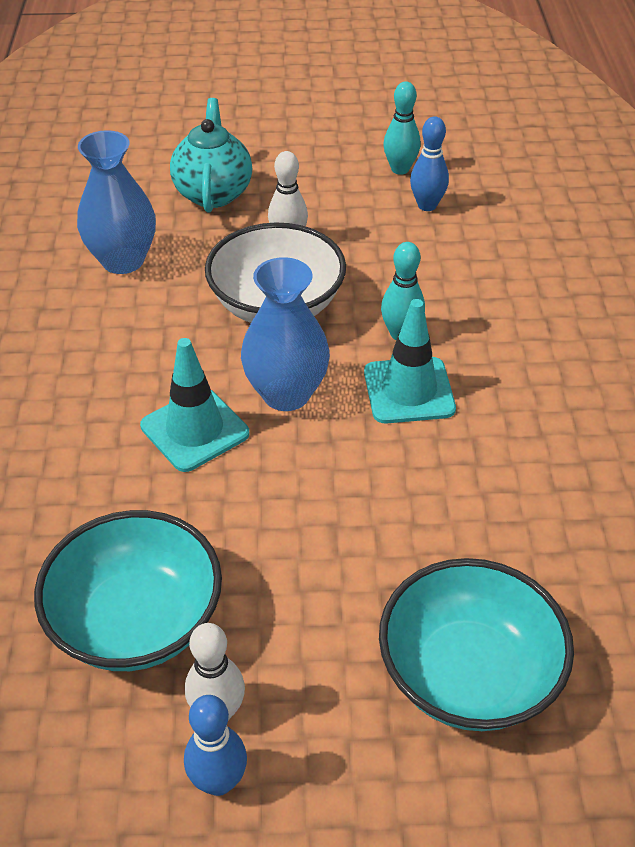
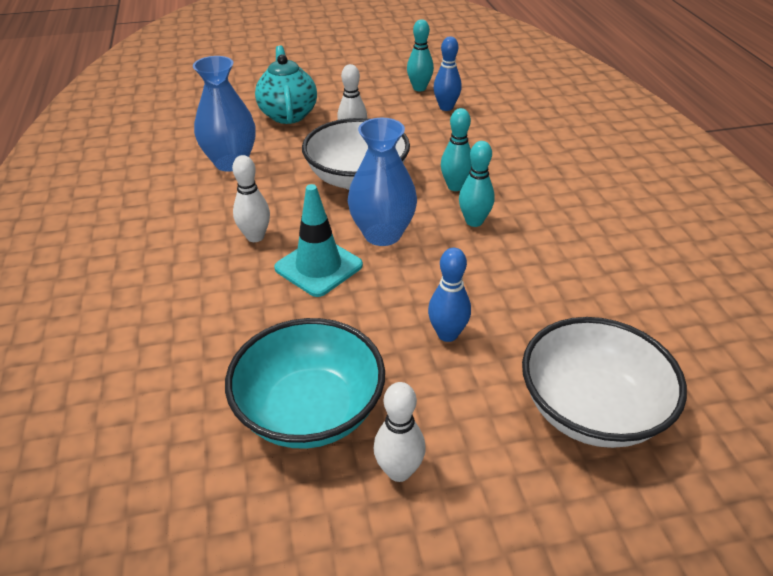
camera: 10 degrees left, 5 degrees down
blue bowling pin [184,695,247,796] -> blue bowling pin moved to [428,248,471,342]
turquoise traffic cone [364,299,456,424] -> turquoise bowling pin [459,141,495,227]
turquoise bowl [379,558,574,731] -> white bowl [522,317,687,448]
none -> white bowling pin [232,155,270,242]

